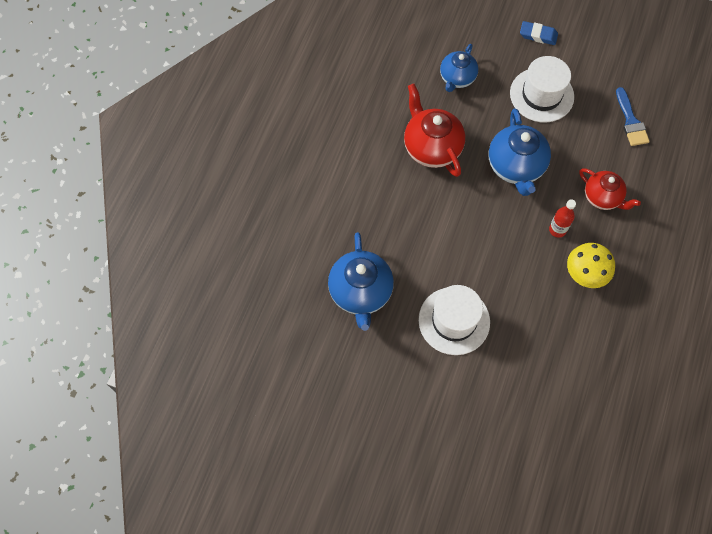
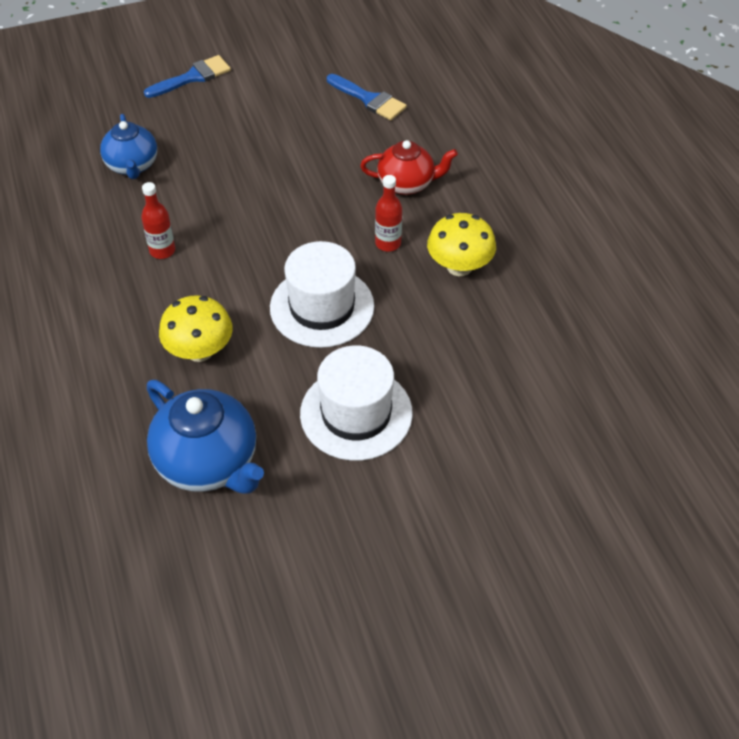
camera: 40 degrees left, 15 degrees down
red teapot [404,84,465,177] -> red bottle [141,182,175,259]
blue teapot [489,108,551,196] -> none
white hat [510,56,574,122] -> white hat moved to [270,241,374,348]
blue eraser [520,21,558,45] -> blue brush [144,55,231,98]
none -> yellow mushroom [159,295,233,362]

